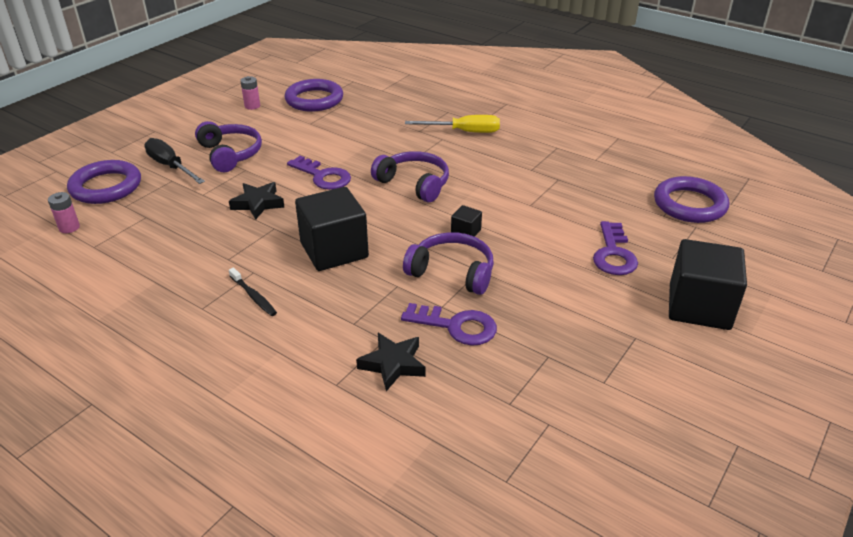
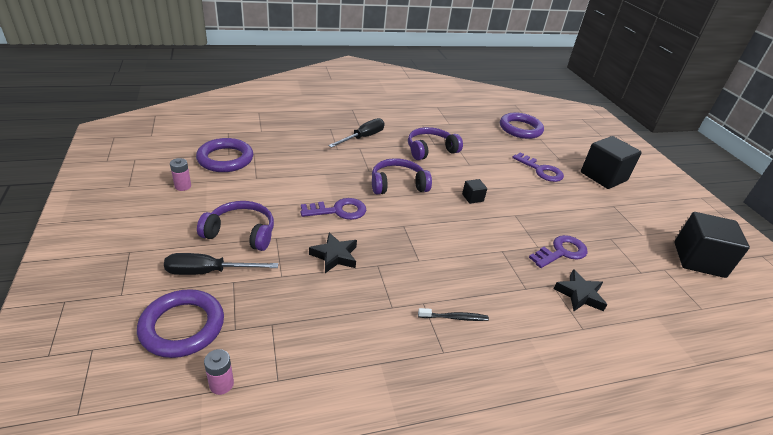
camera: 55 degrees left, 0 degrees up
black cube [295,187,369,271] -> black cube moved to [674,212,750,278]
purple headphones [403,232,494,295] -> purple headphones moved to [408,127,463,160]
yellow screwdriver [405,115,500,133] -> black screwdriver [328,118,385,148]

